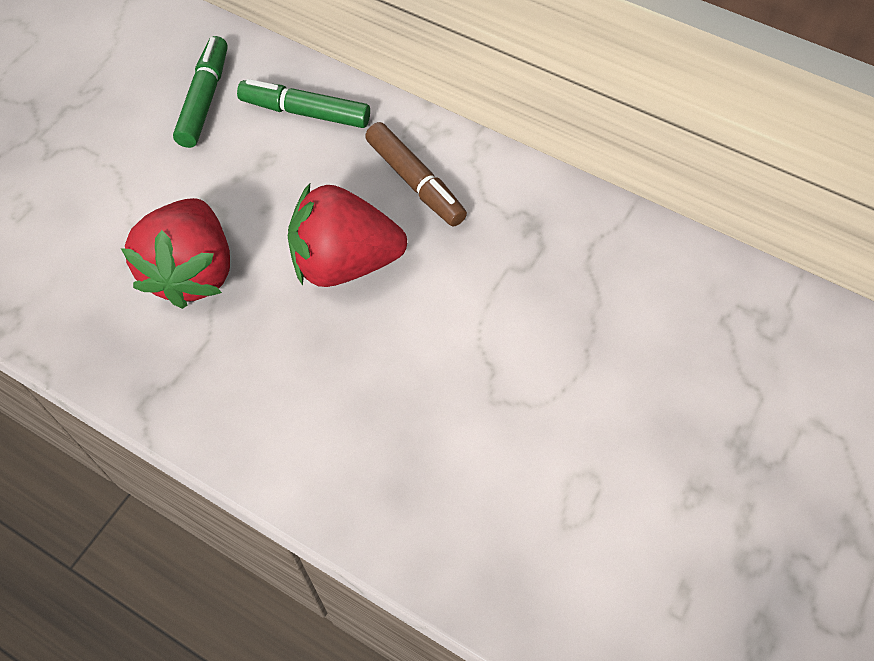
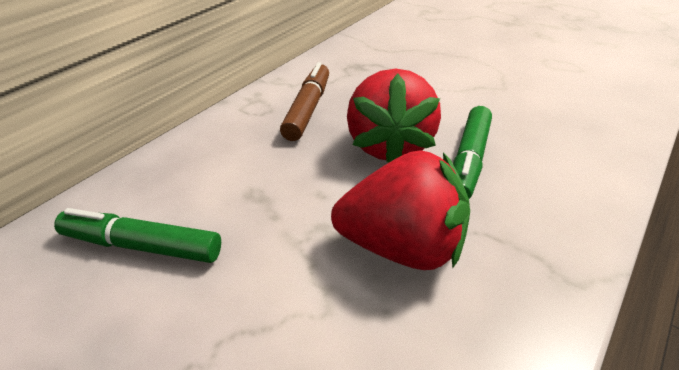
camera: 85 degrees left, 20 degrees down
green marker [237,79,370,128] -> green marker moved to [453,106,492,199]
brown marker [365,122,467,227] -> brown marker turned 45 degrees counterclockwise [280,62,329,141]

